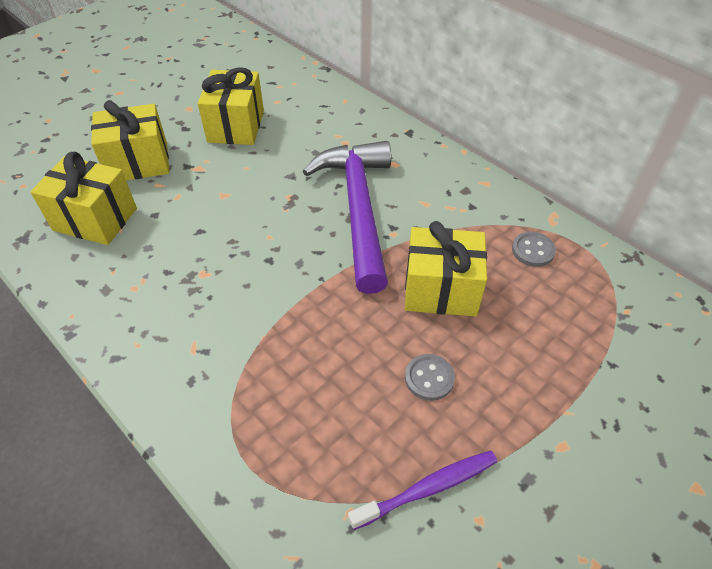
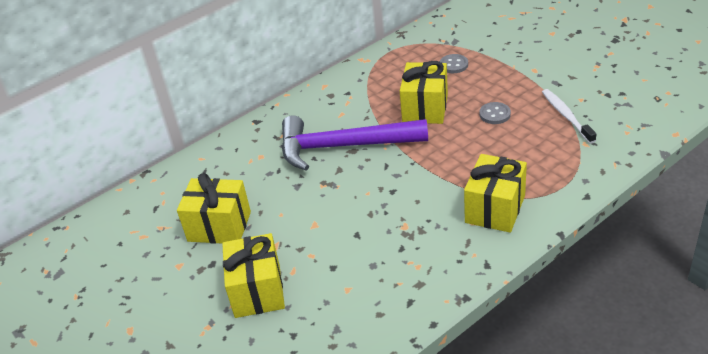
camera: 80 degrees left, 10 degrees down
yellow gift [31,152,137,245] -> yellow gift moved to [464,154,527,233]
purple toothbrush [348,451,497,530] -> white toothbrush [542,89,596,144]
grey button [512,232,556,267] -> grey button moved to [440,54,468,73]

